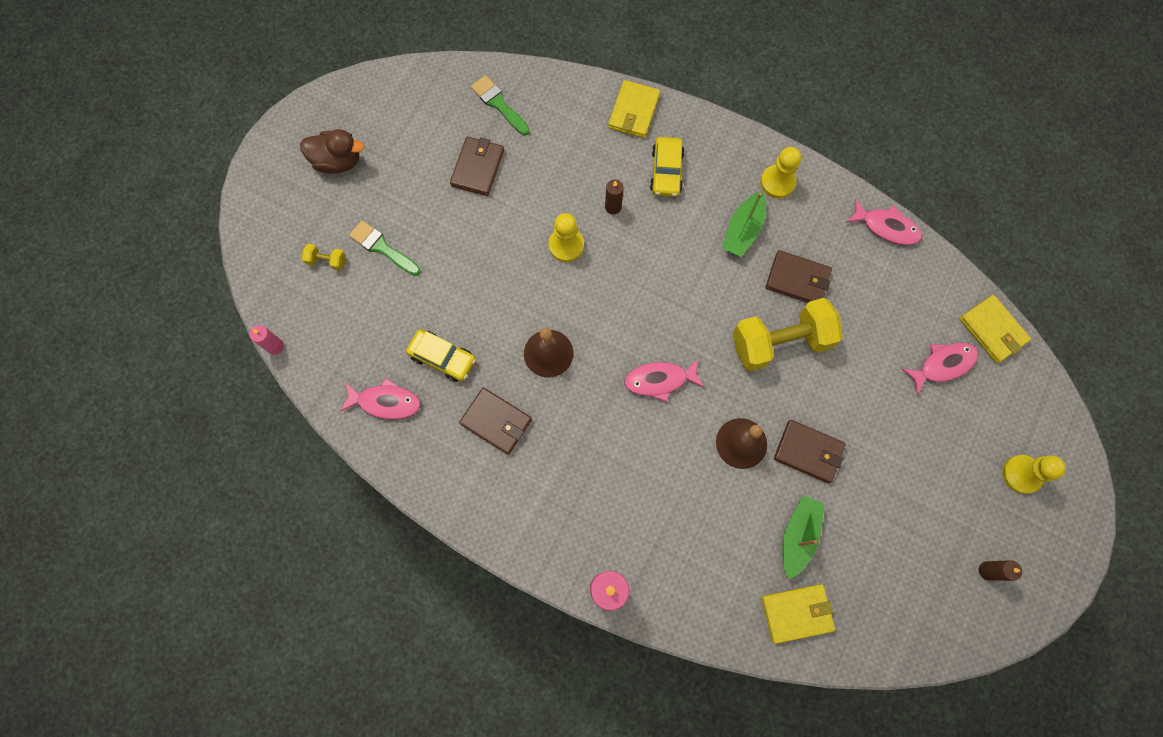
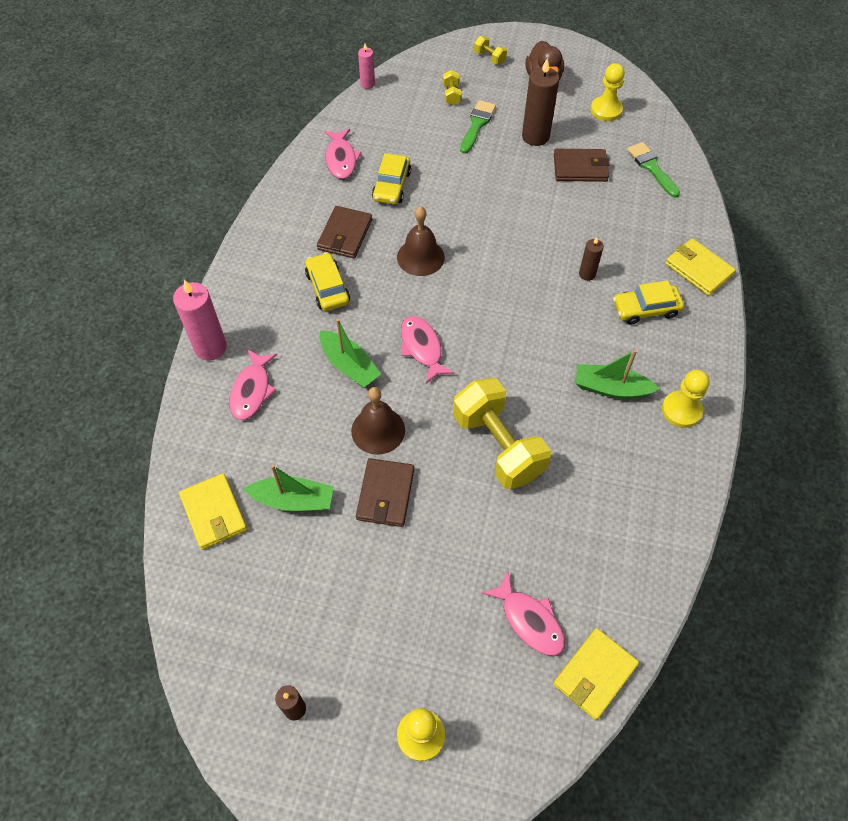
camera: 75 degrees right, 15 degrees down
green brush [471,75,530,135] -> green brush turned 60 degrees counterclockwise [627,142,680,198]
yellow pawn [549,213,584,262] -> yellow pawn moved to [591,63,625,121]
yellow wallet [608,80,660,138] -> yellow wallet turned 45 degrees clockwise [665,238,736,296]
brown wallet [766,250,832,303] -> none
pink fish [845,198,922,245] -> pink fish moved to [229,349,277,420]
none -> yellow car [305,252,350,311]
none -> green boat [320,319,381,388]
none -> yellow dumbbell [474,36,507,64]
none -> brown candle [522,58,559,146]

